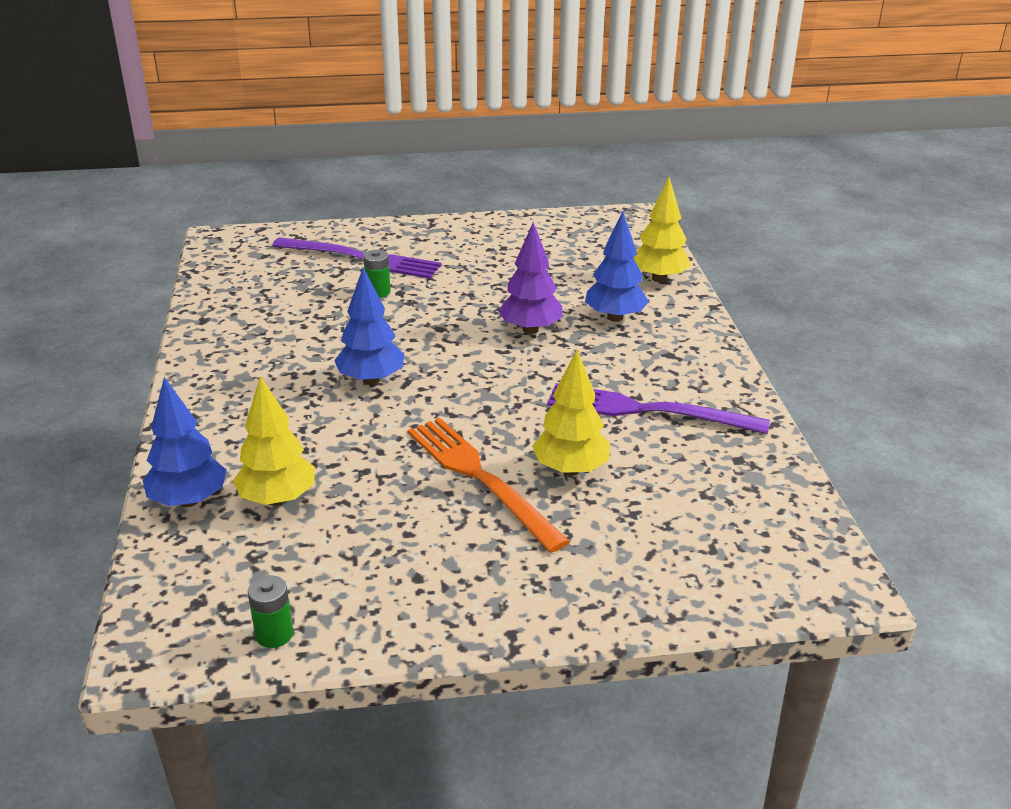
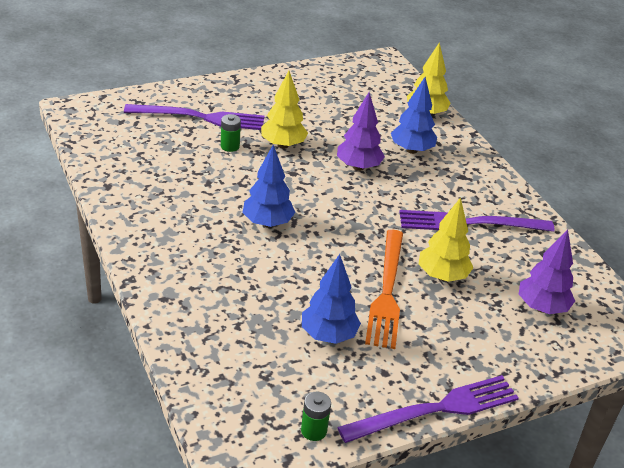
camera: 20 degrees left, 5 degrees up
blue tree [143,377,227,507] -> blue tree moved to [302,254,361,344]
yellow tree [233,376,315,506] -> yellow tree moved to [261,71,308,149]
orange fork [408,418,570,553] -> orange fork turned 120 degrees counterclockwise [365,230,403,349]
none -> purple fork [337,375,519,443]
none -> purple tree [519,229,575,314]

